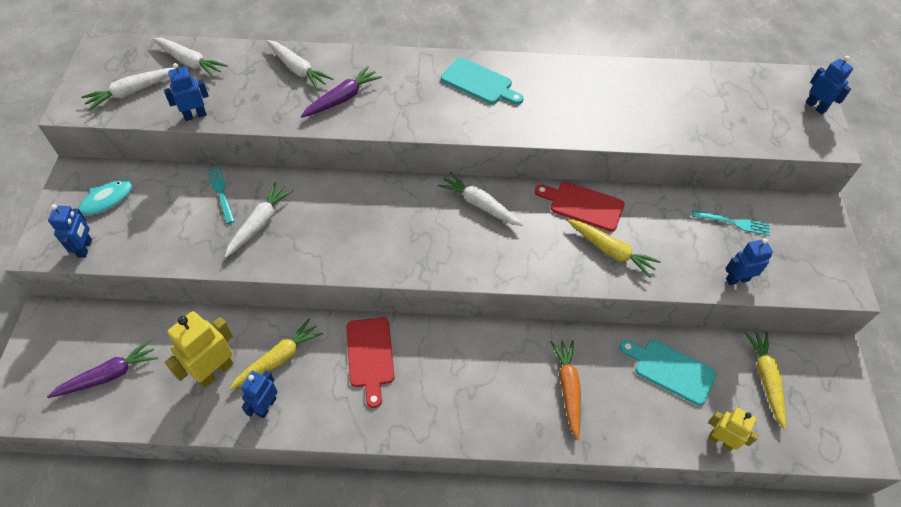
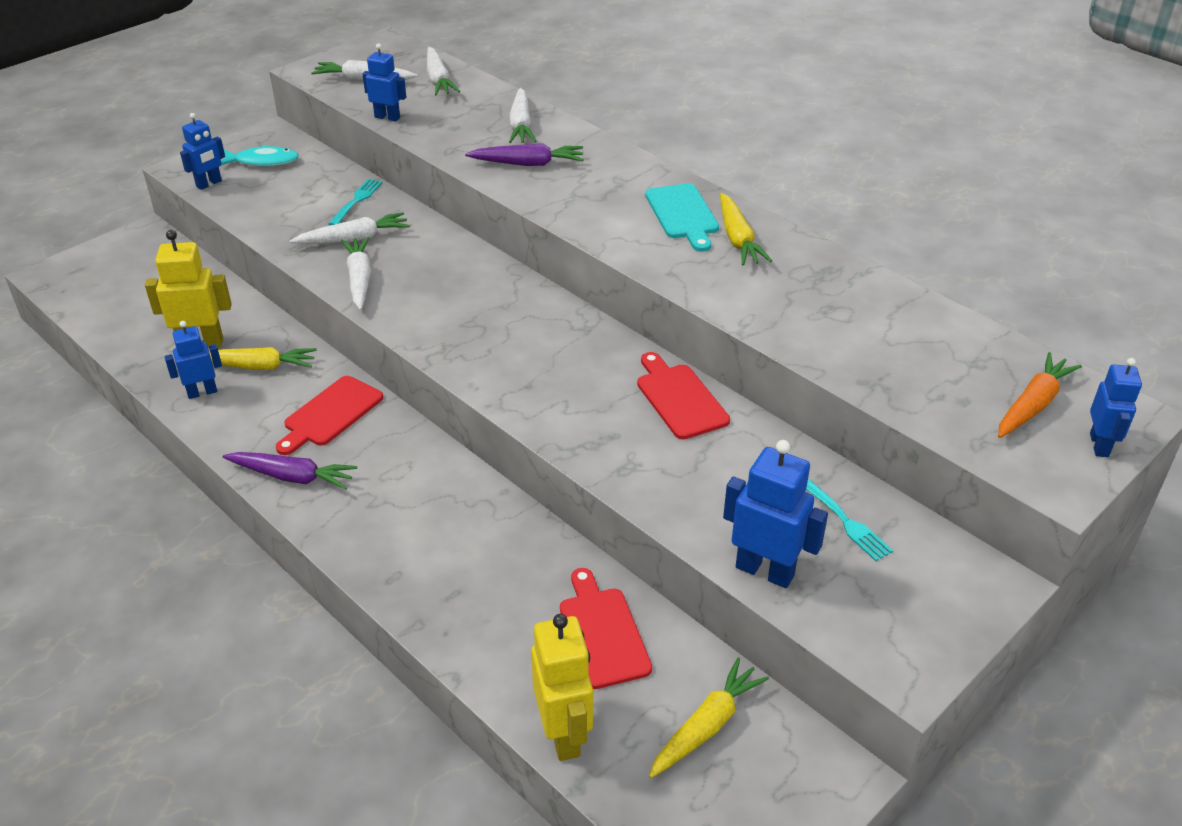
camera: 45 degrees right, 15 degrees down
purple carrot [47,340,158,398] -> purple carrot moved to [223,452,357,490]
white carrot [438,172,523,226] -> white carrot moved to [341,237,371,310]
orange carrot [551,340,581,440] -> orange carrot moved to [998,352,1082,438]
yellow carrot [568,219,661,278] -> yellow carrot moved to [720,193,772,266]
turquoise cutting board [619,339,716,406] -> red cutting board [560,568,652,689]
yellow robot [708,408,759,451] -> yellow robot [531,614,593,761], size x1.56
blue robot [725,238,773,285] -> blue robot [723,440,828,588], size x1.56

